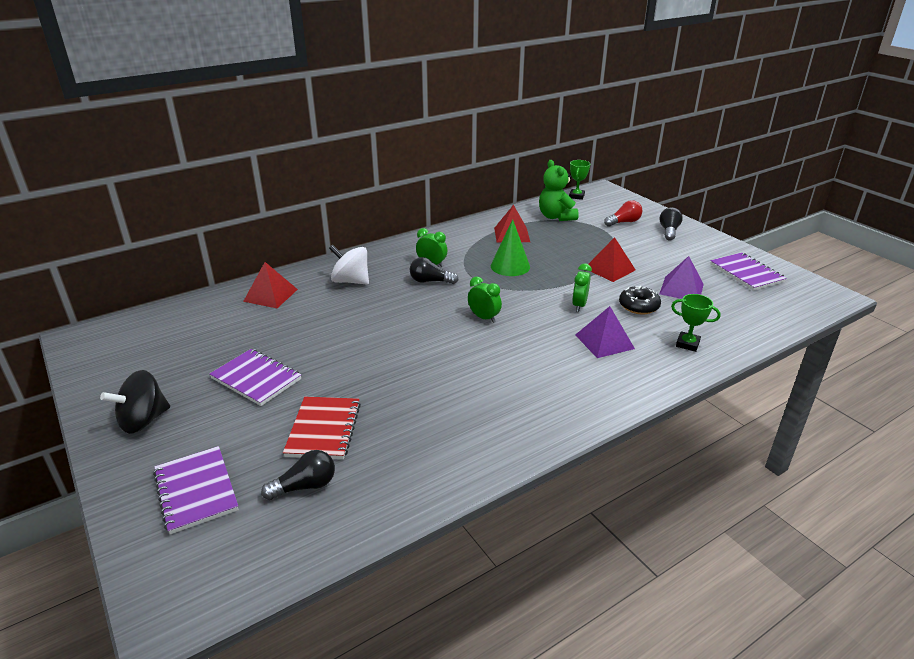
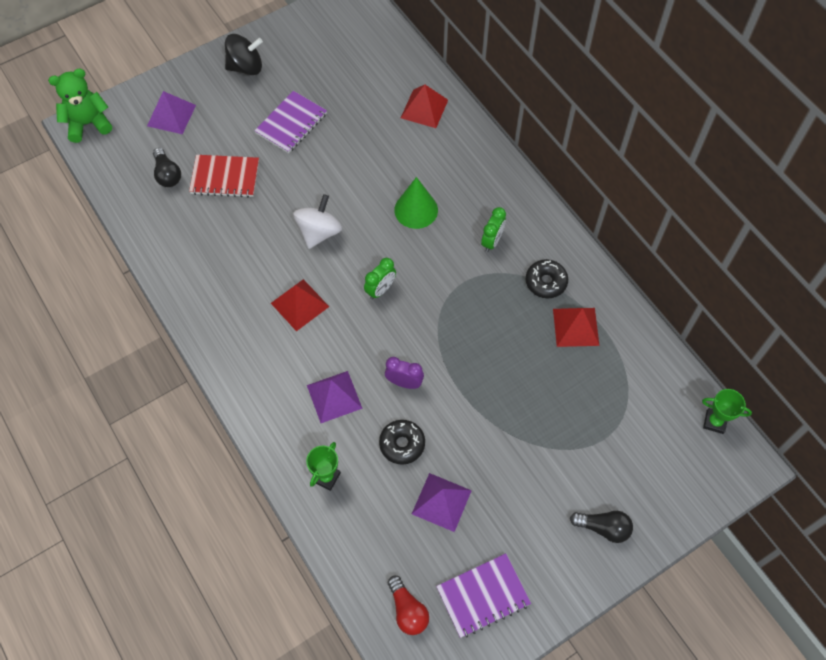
camera: 90 degrees right, 30 degrees up
black spinning top [100,370,170,434] -> black spinning top turned 120 degrees clockwise [225,34,263,75]
purple notebook [153,446,239,534] -> purple pyramid [147,91,196,134]
white spinning top [329,245,369,285] -> white spinning top moved to [293,194,342,249]
black light bulb [410,257,459,284] -> none
green cone [491,219,530,276] -> green cone moved to [394,177,438,229]
green teddy bear [539,160,579,221] -> green teddy bear moved to [48,68,112,143]
green clock [572,263,592,312] -> purple clock [385,357,424,389]
red pyramid [589,237,636,282] -> red pyramid moved to [271,279,329,331]
red light bulb [604,200,642,227] -> red light bulb moved to [388,575,429,635]
none -> black donut [526,259,568,298]

